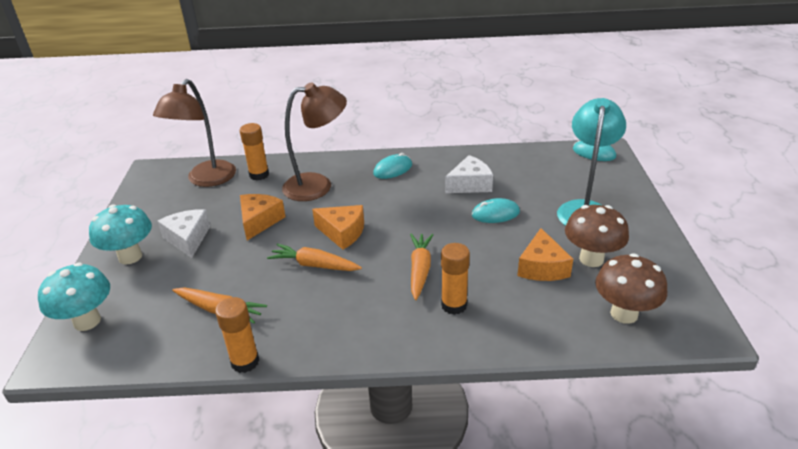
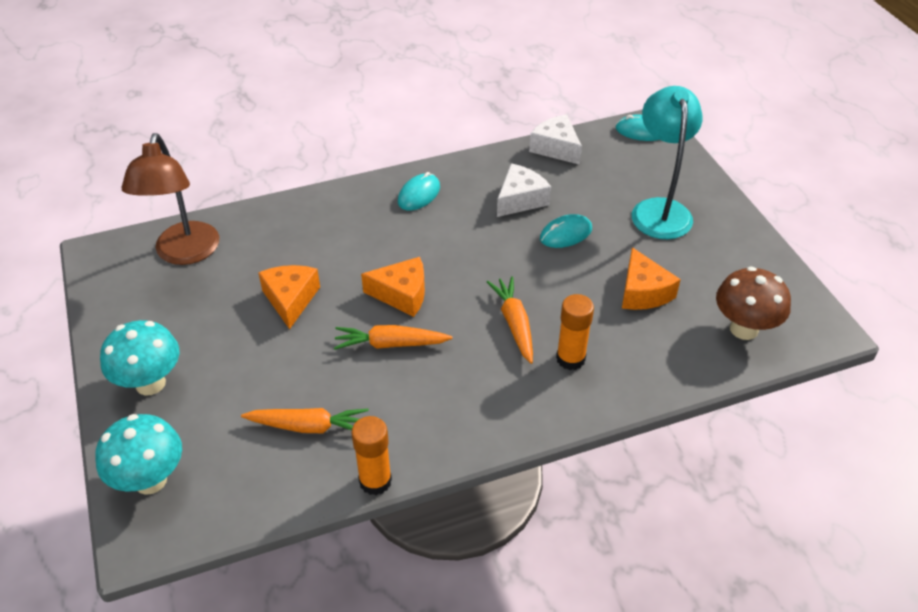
camera: 20 degrees left, 10 degrees up
white cheese [157,209,210,258] -> white cheese moved to [529,114,582,165]
orange glue stick [239,123,269,180] -> none
brown lamp [282,82,347,201] -> none
brown mushroom [565,205,629,267] -> none

